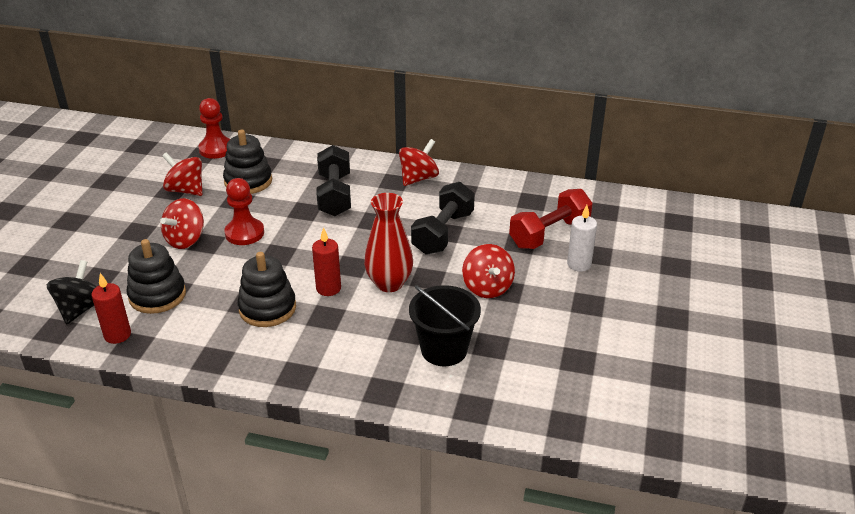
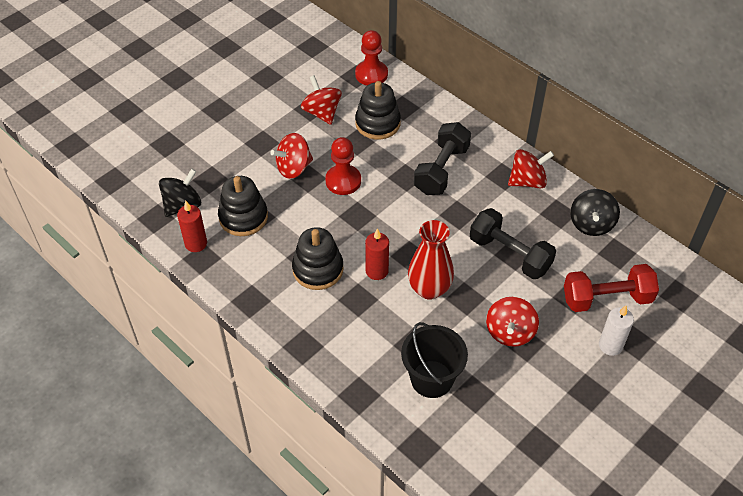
camera: 30 degrees right, 15 degrees up
black dumbbell [411,182,475,255] -> black dumbbell turned 75 degrees clockwise [470,208,556,279]
none -> black spinning top [570,189,620,236]

